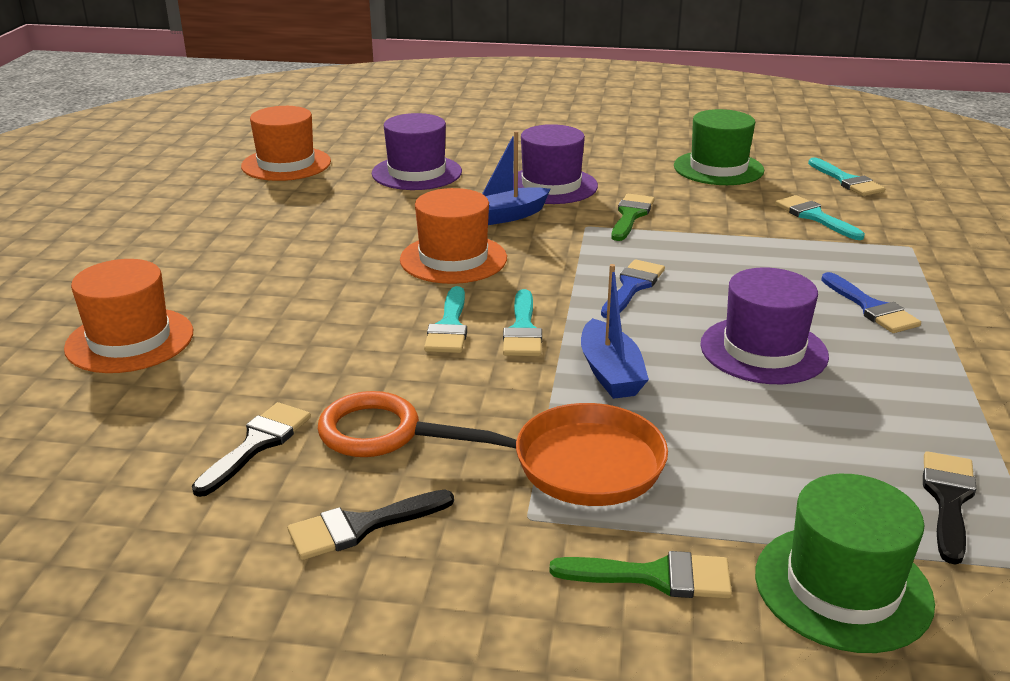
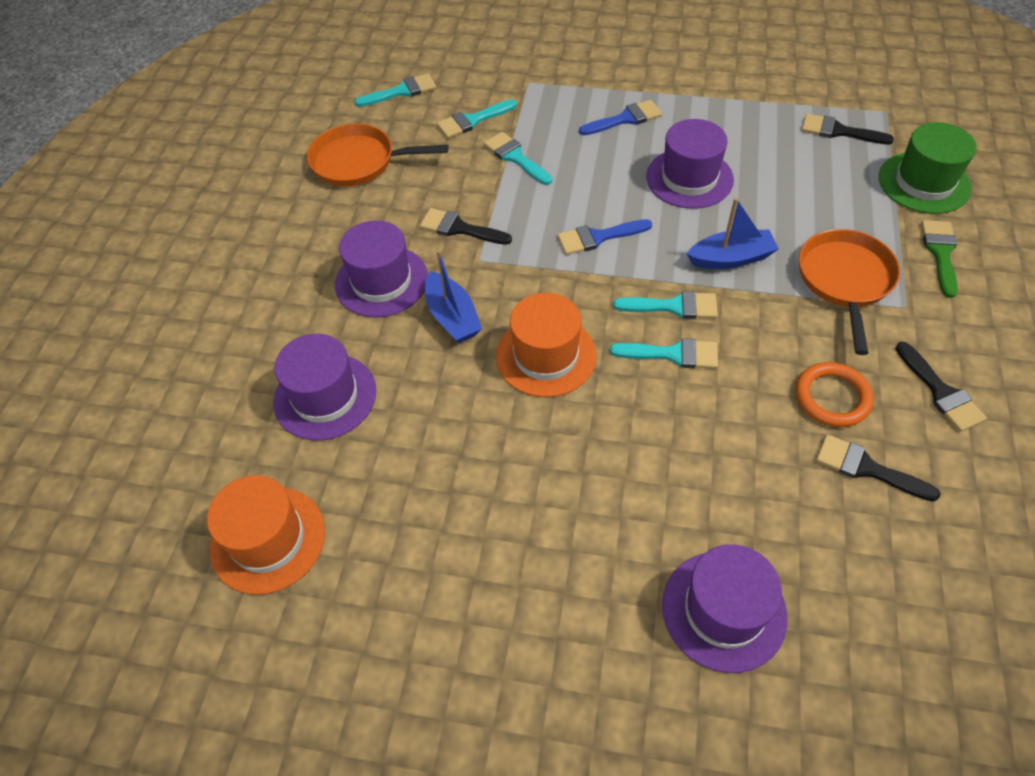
camera: 85 degrees left, 25 degrees up
orange hat [64,259,193,373] -> purple hat [662,544,788,673]
blue brush [601,259,665,318] -> blue brush turned 45 degrees counterclockwise [557,219,652,255]
green brush [611,194,655,241] -> black brush [420,208,512,245]
green hat [674,109,764,185] -> orange pan [307,123,448,187]
none -> turquoise brush [484,132,552,185]

